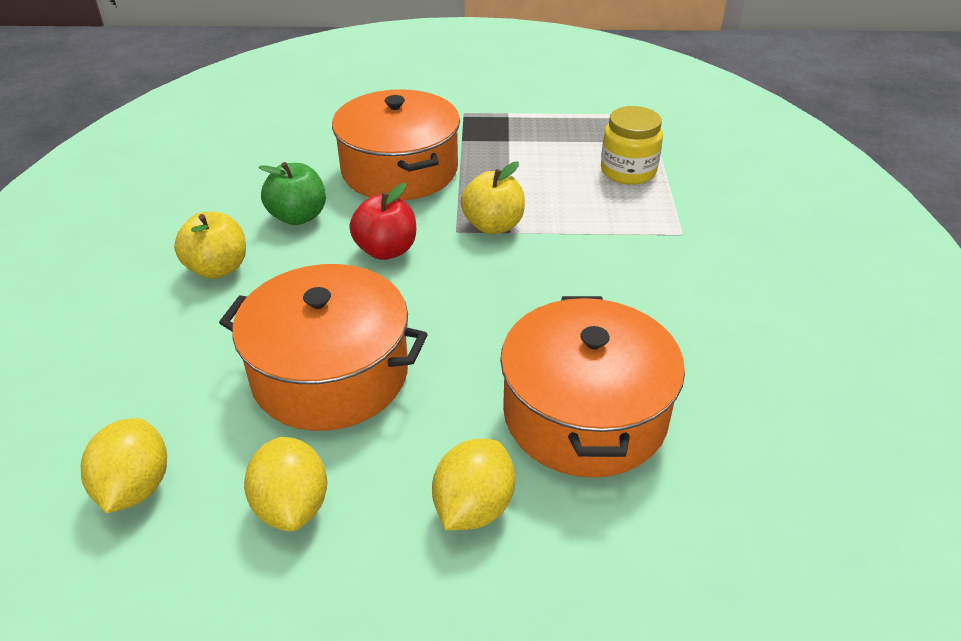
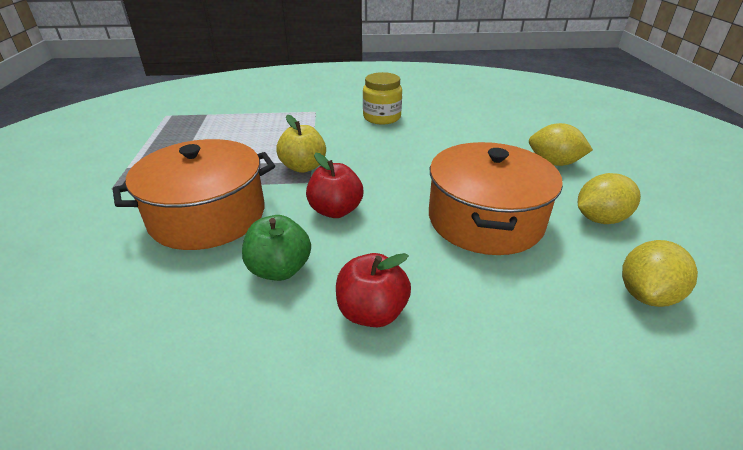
camera: 95 degrees left, 5 degrees down
yellow lemon [81,418,167,513] -> yellow lemon turned 45 degrees counterclockwise [622,240,698,307]
yellow apple [174,212,246,279] -> red apple [336,253,411,327]
orange pot [500,296,685,478] -> none
yellow jar [601,106,663,185] -> yellow jar moved to [363,72,402,125]

